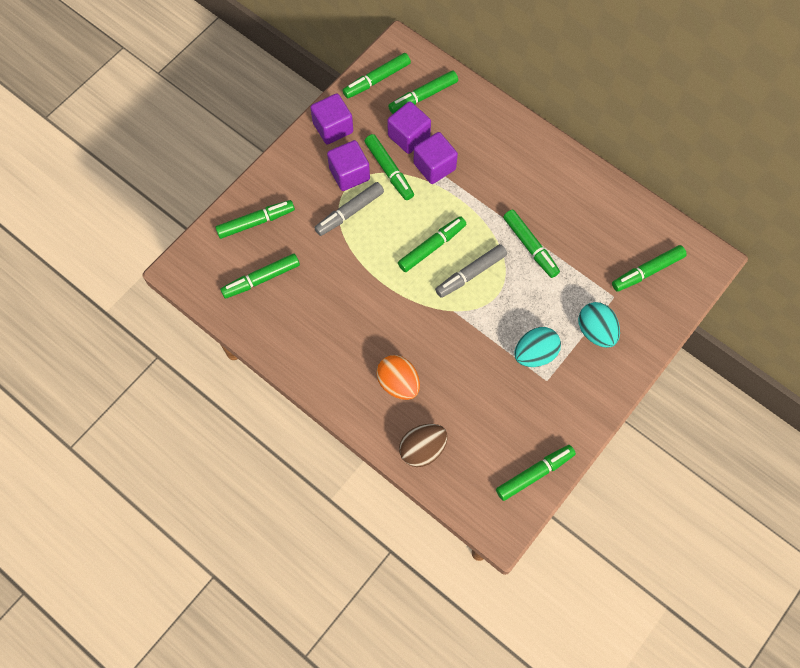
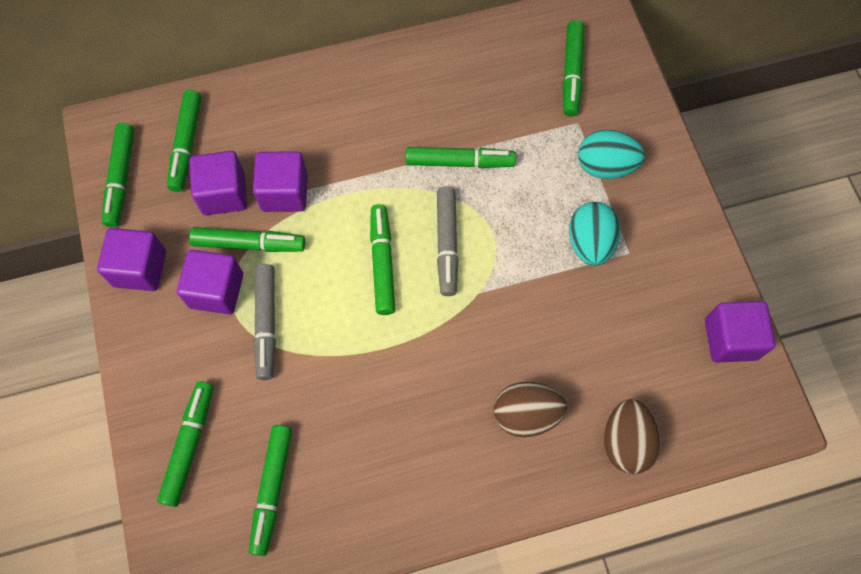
camera: 55 degrees left, 0 degrees up
orange egg [376,355,420,400] -> brown egg [493,382,567,437]
green marker [496,445,576,501] -> purple cube [705,301,775,363]

